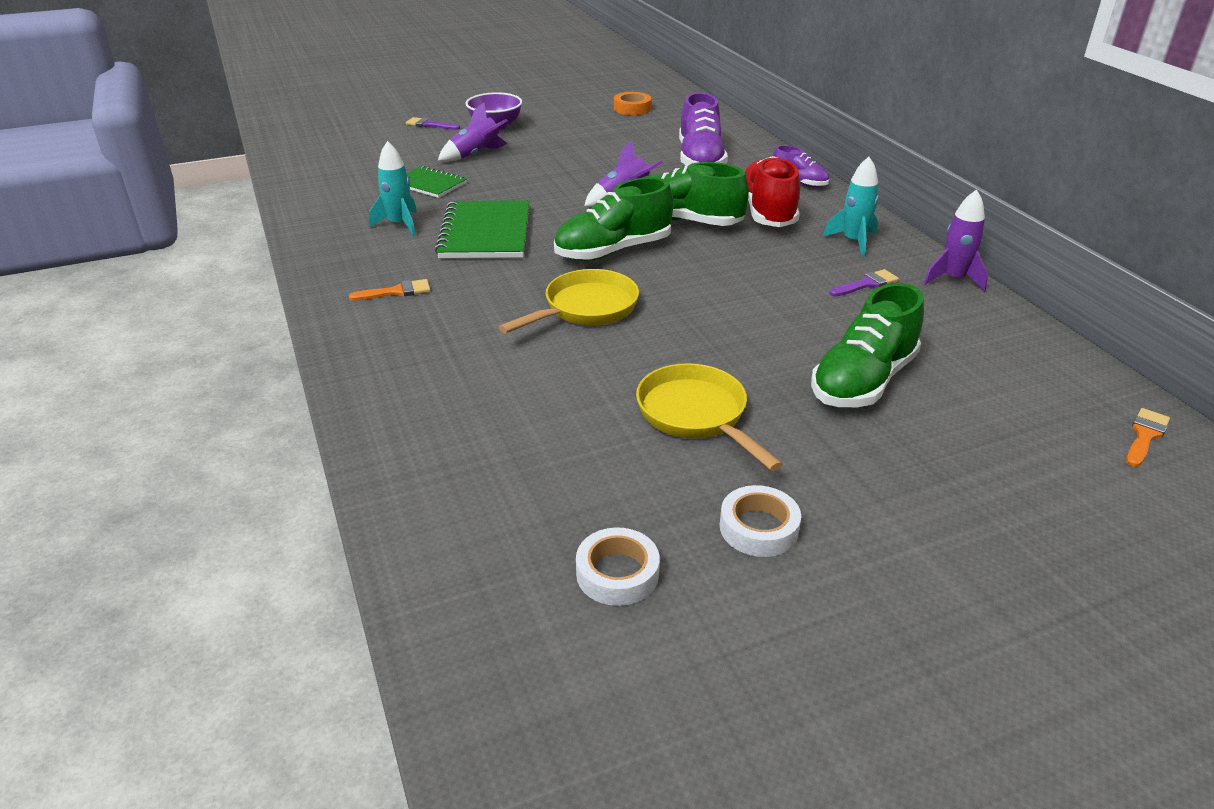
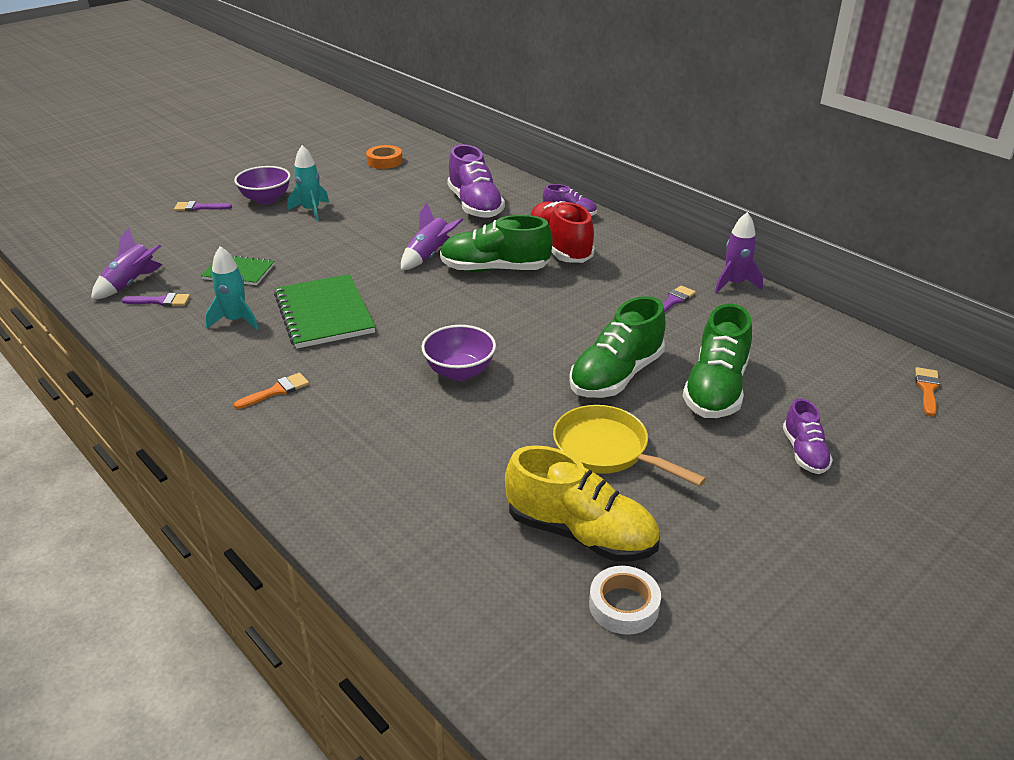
camera: 20 degrees left, 0 degrees up
purple rocket [438,102,508,162] -> purple rocket moved to [91,228,163,300]
yellow pan [499,269,639,333] -> purple bowl [421,325,496,381]
green shoe [554,177,673,261] -> green shoe moved to [569,296,666,398]
white tape [720,485,801,557] -> none
turquoise rocket [823,157,879,257] -> turquoise rocket moved to [288,145,329,221]
none -> purple brush [122,293,190,306]
none -> yellow shoe [505,445,660,562]
none -> purple shoe [783,399,833,474]

